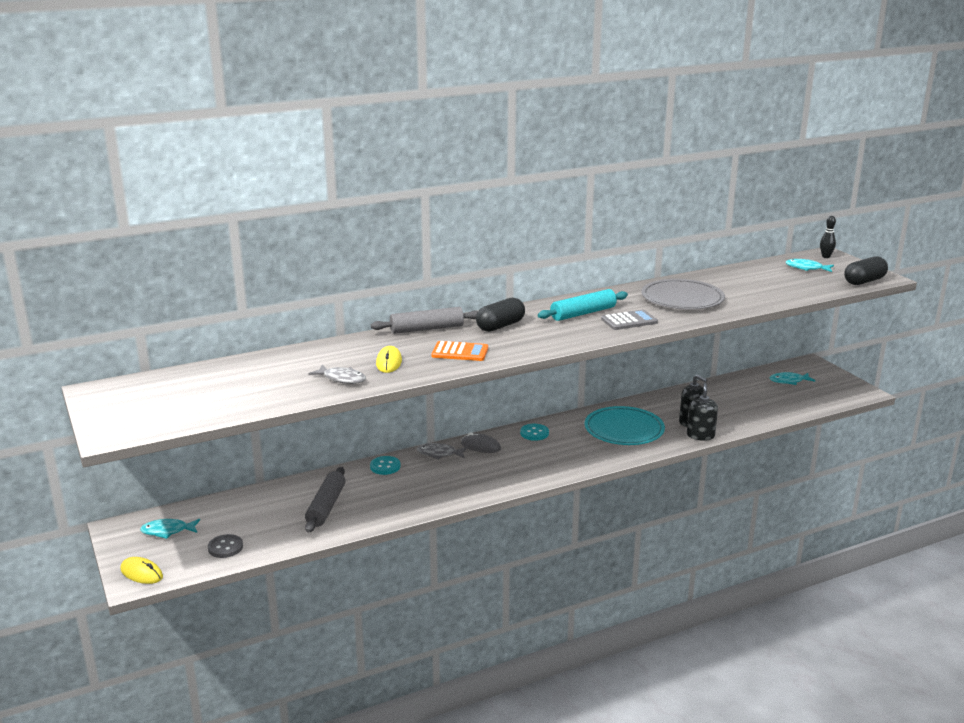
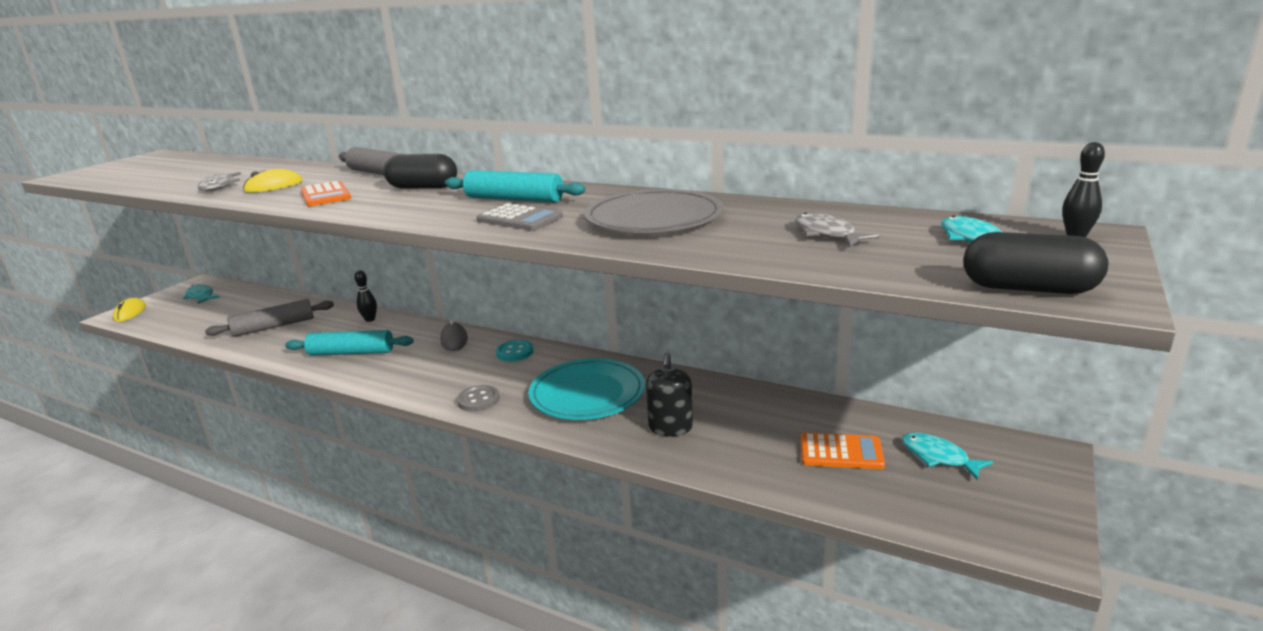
camera: 55 degrees right, 0 degrees up
grey button [208,534,243,558] -> grey button moved to [457,385,500,412]
turquoise button [370,456,400,475] -> black bowling pin [354,270,377,322]
grey fish [417,443,468,460] -> grey fish moved to [794,213,879,247]
black soap dispenser [687,383,718,441] -> none
none -> turquoise rolling pin [285,330,414,356]
none -> orange calculator [800,433,885,469]

